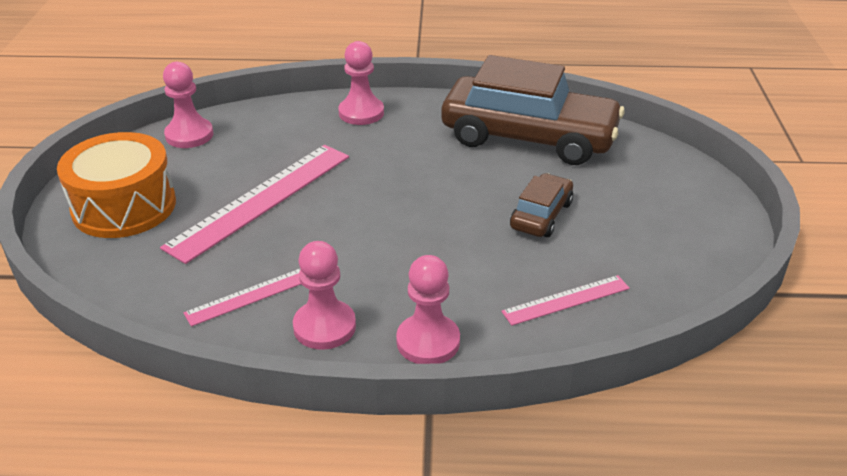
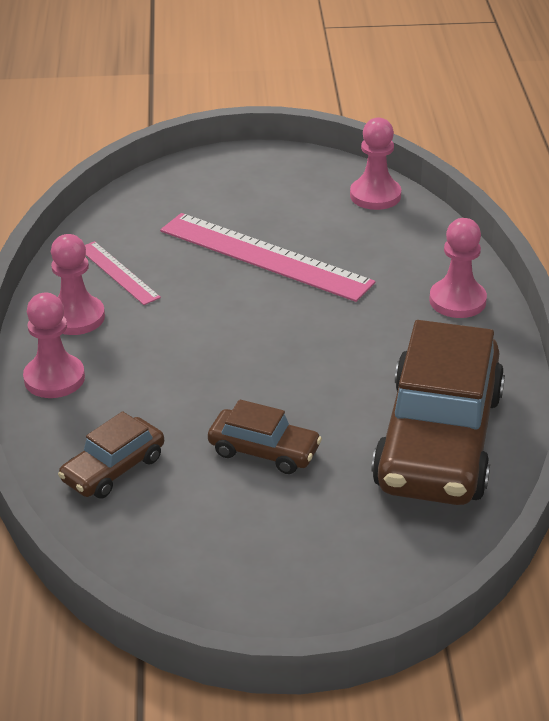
camera: 85 degrees right, 0 degrees up
orange drum [57,132,176,238] -> none
pink ruler [501,275,630,326] -> brown car [58,411,164,498]

